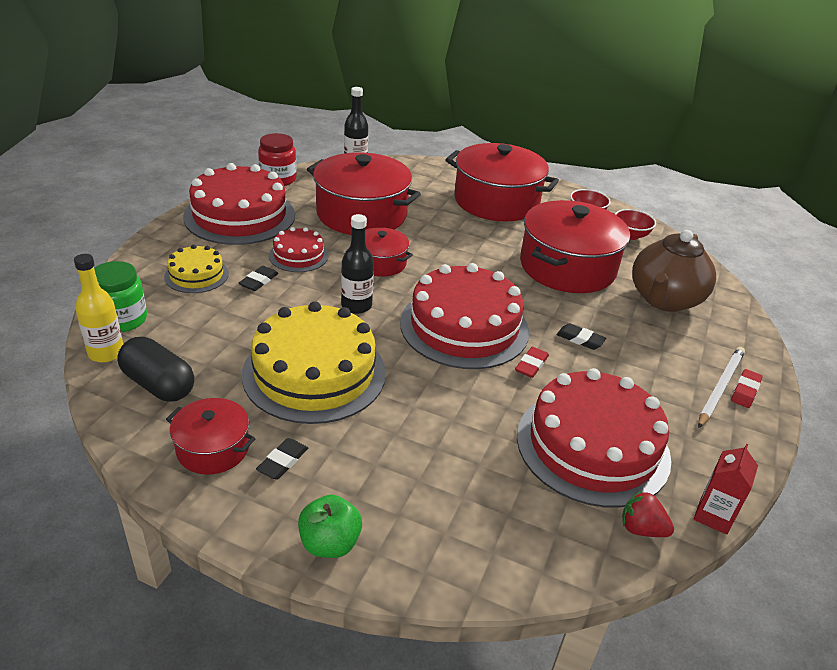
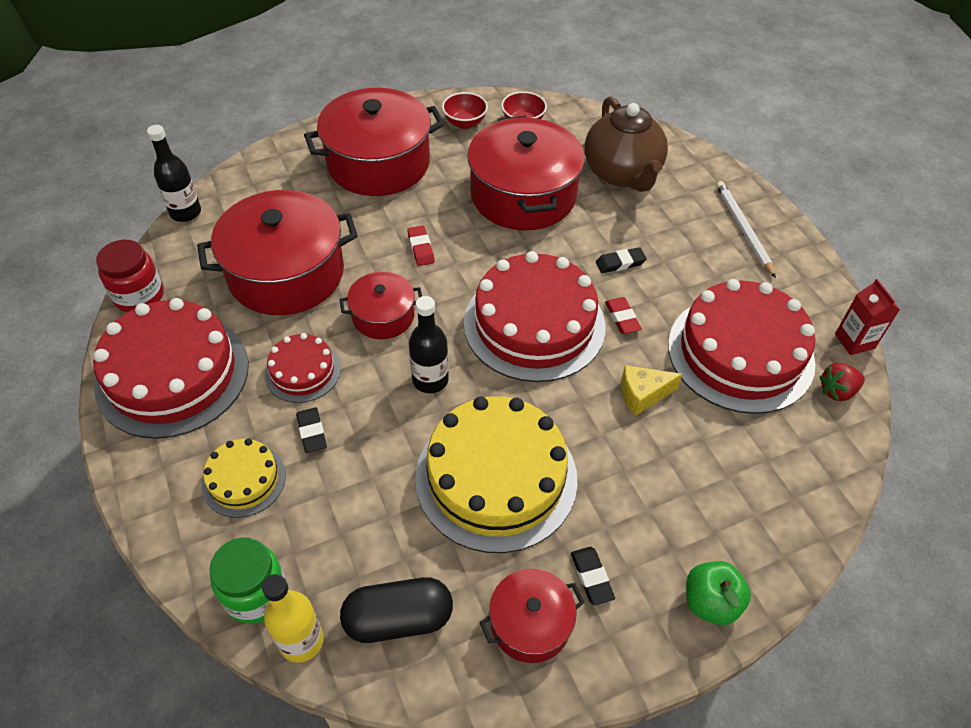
camera: 45 degrees left, 15 degrees up
red eraser [731,369,763,408] -> red eraser moved to [407,225,435,266]
none -> yellow cheese [621,365,683,416]

